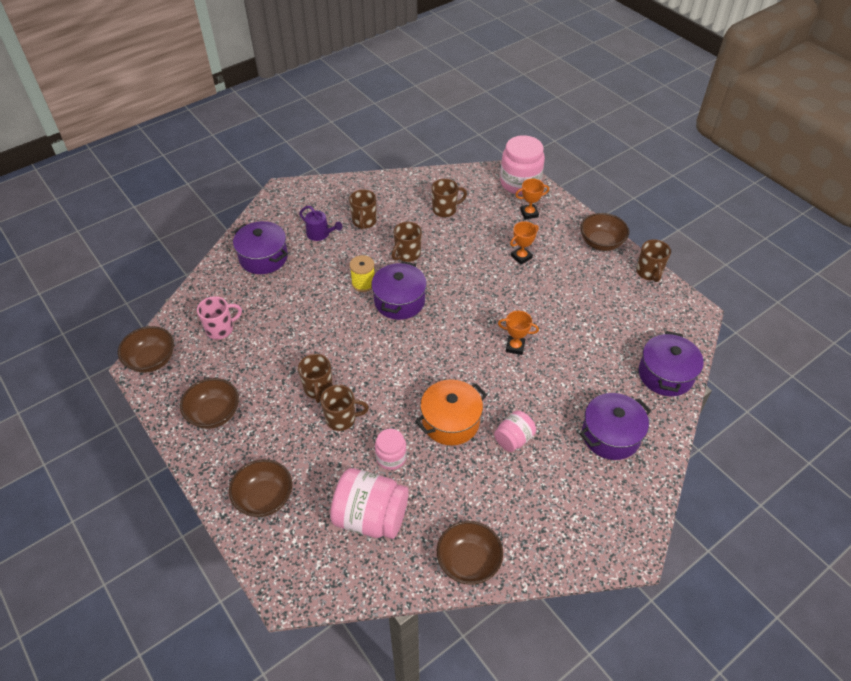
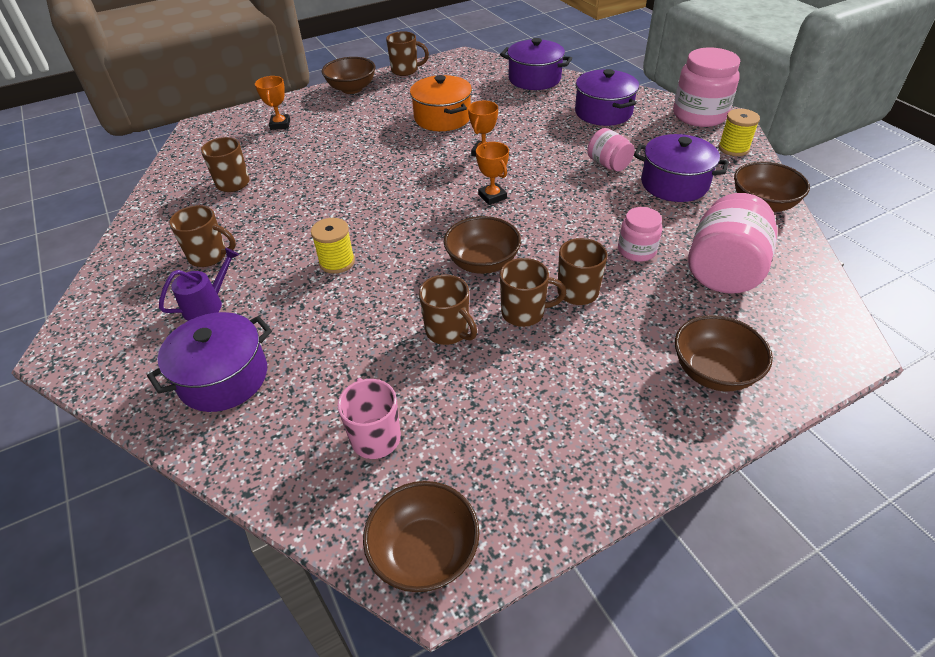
camera: 80 degrees left, 5 degrees down
brown bowl [180,378,239,429] -> brown bowl moved to [444,216,521,274]
purple pot [371,261,427,320] -> purple pot moved to [634,134,729,202]
brown mug [391,222,422,262] -> brown mug moved to [419,275,477,345]
orange pot [415,380,487,445] -> orange pot moved to [410,75,472,131]
pink jar [500,135,545,195] -> pink jar moved to [673,48,740,127]
orange trophy [510,221,539,265] -> orange trophy moved to [476,142,509,205]
none -> yellow spool [718,109,760,156]

